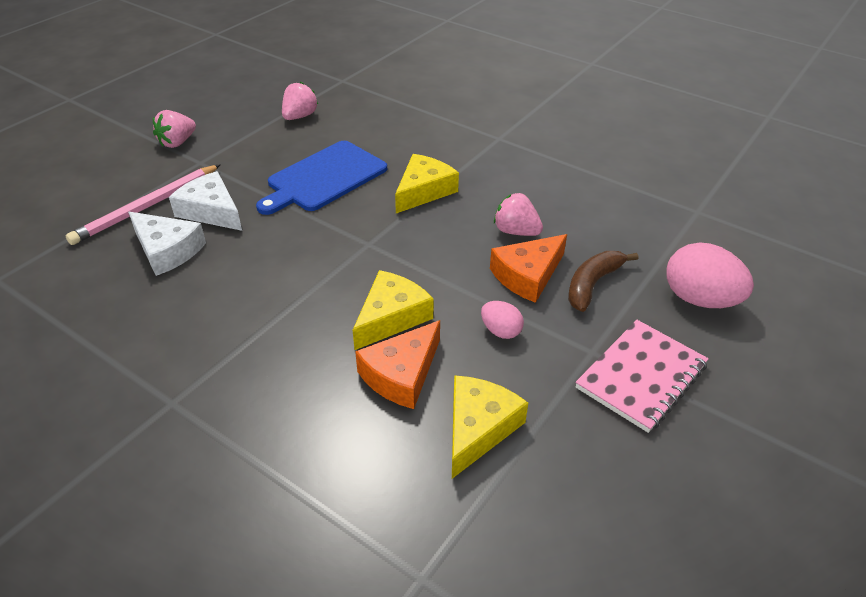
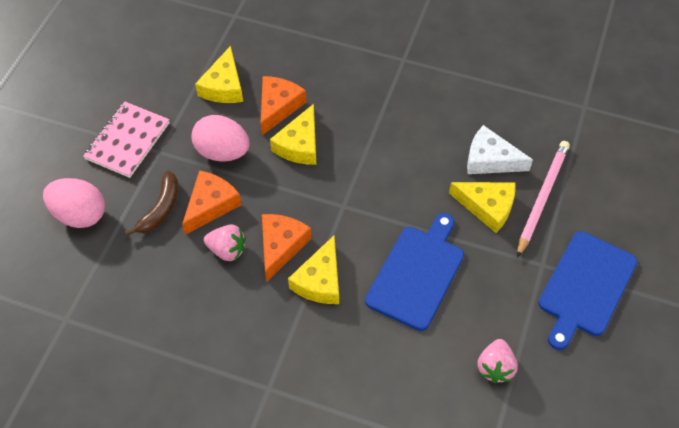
camera: 165 degrees right, 15 degrees up
pink strawberry [153,110,196,148] -> blue cutting board [538,231,637,350]
white cheese [169,171,242,231] -> yellow cheese [449,182,516,233]
pink egg [481,301,524,339] -> pink egg [191,115,250,162], size x1.89
none -> orange cheese [262,214,312,282]

